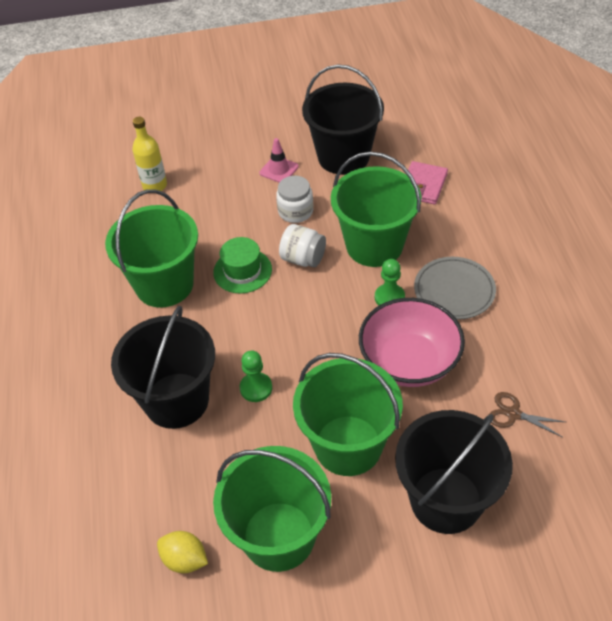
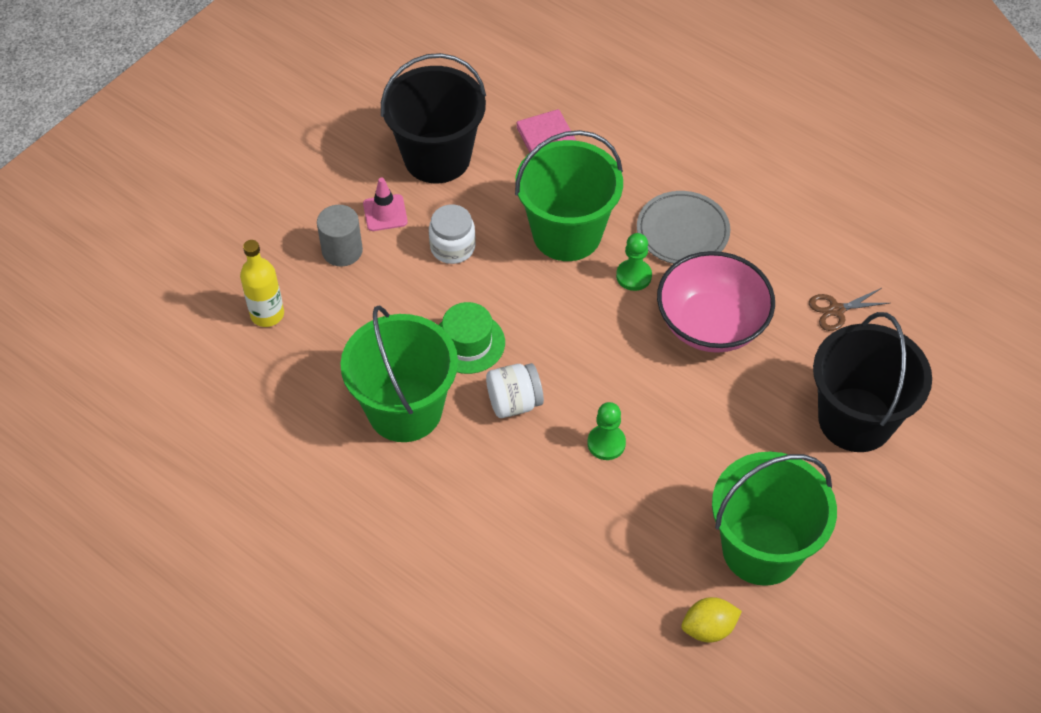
camera: 45 degrees left, 5 degrees up
black bucket [111,306,215,429] -> none
white jar [279,224,326,267] -> white jar moved to [486,363,544,418]
green bucket [293,353,403,476] -> none
none -> grey cylinder [317,205,363,266]

